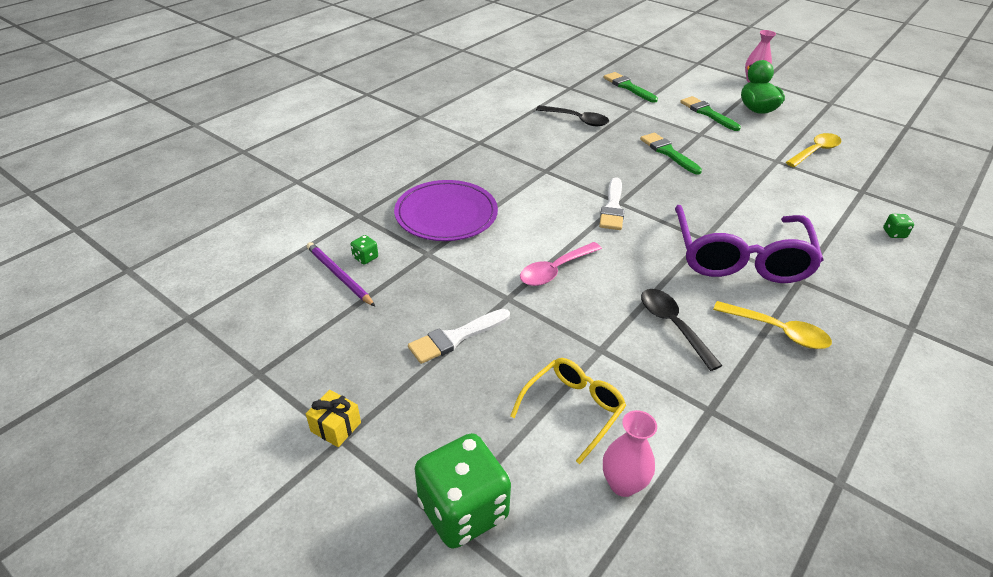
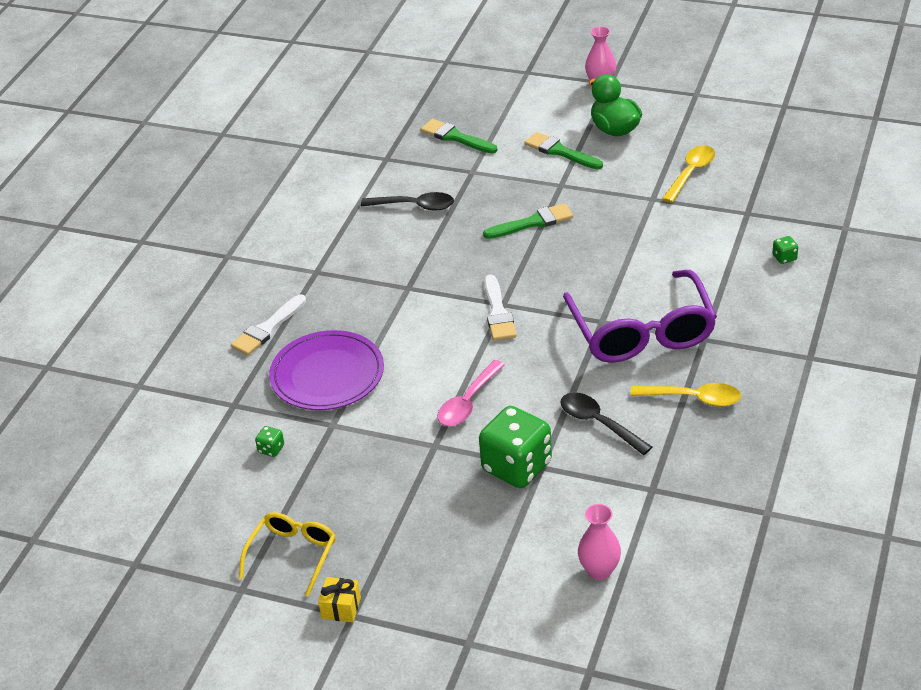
camera: 15 degrees left, 0 degrees up
purple pencil [307,242,375,307] -> none
white brush [408,309,510,364] -> white brush moved to [231,294,306,355]
green dice [415,433,511,549] -> green dice moved to [479,406,552,488]
yellow glasses [510,358,626,464] -> yellow glasses moved to [239,512,336,597]
green brush [640,133,702,175] -> green brush turned 120 degrees clockwise [483,203,573,239]

